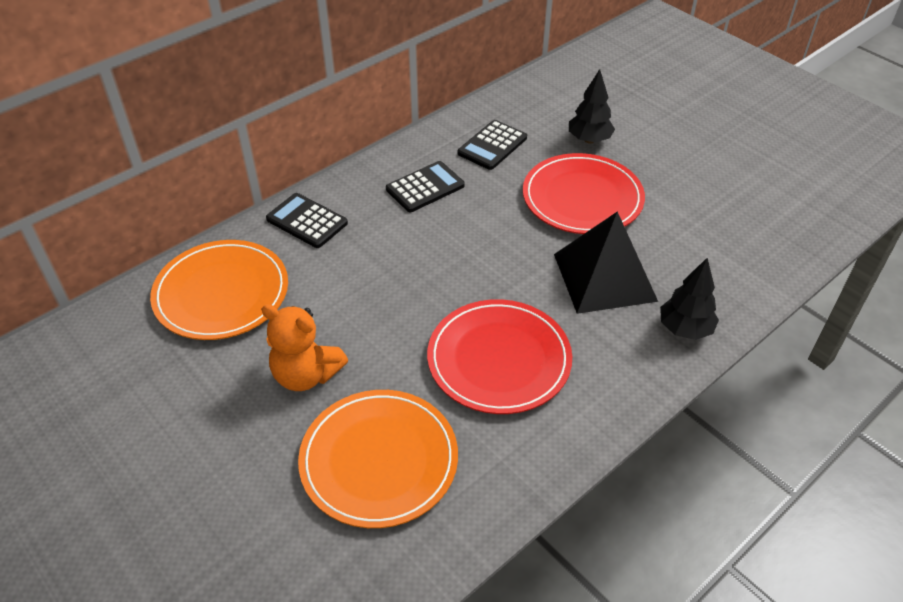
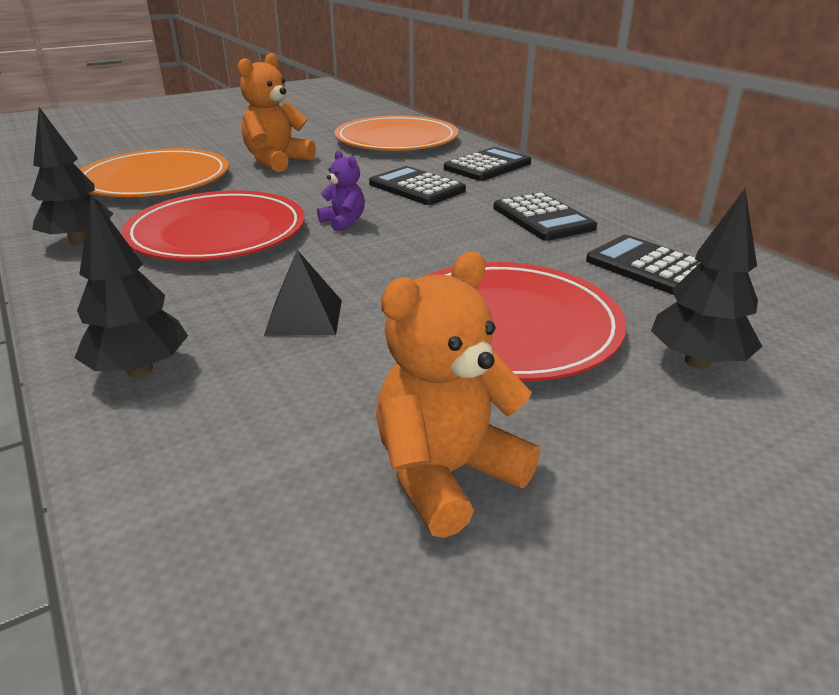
camera: 100 degrees right, 15 degrees down
black pyramid [554,211,658,314] -> black pyramid [264,250,342,336], size x0.50
none -> black tree [31,107,114,245]
none -> purple teddy bear [317,150,365,232]
none -> black calculator [369,166,466,205]
none -> orange teddy bear [376,252,540,538]

